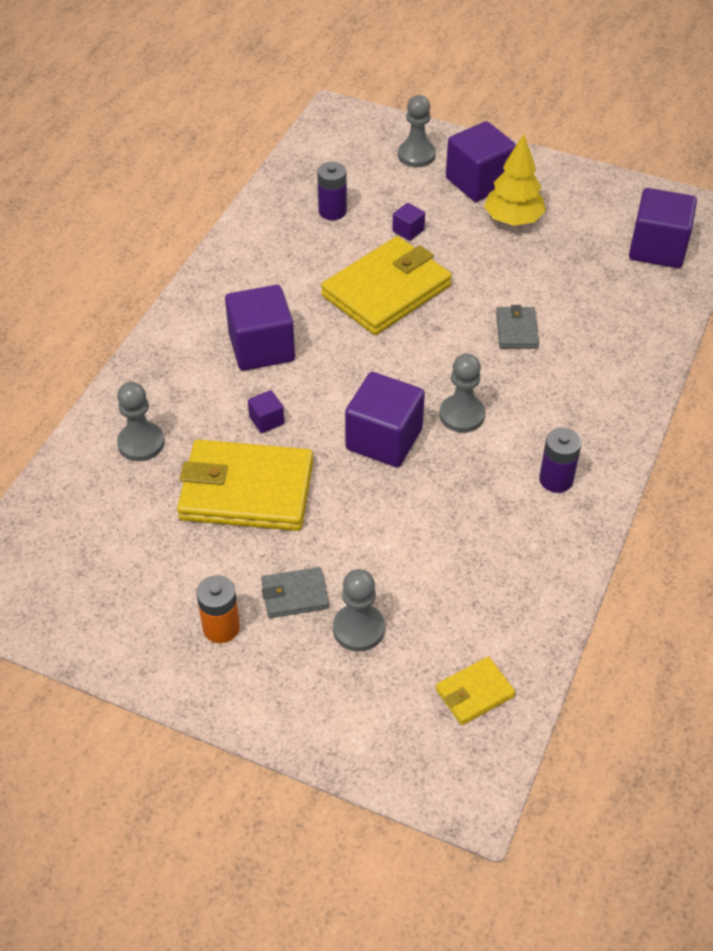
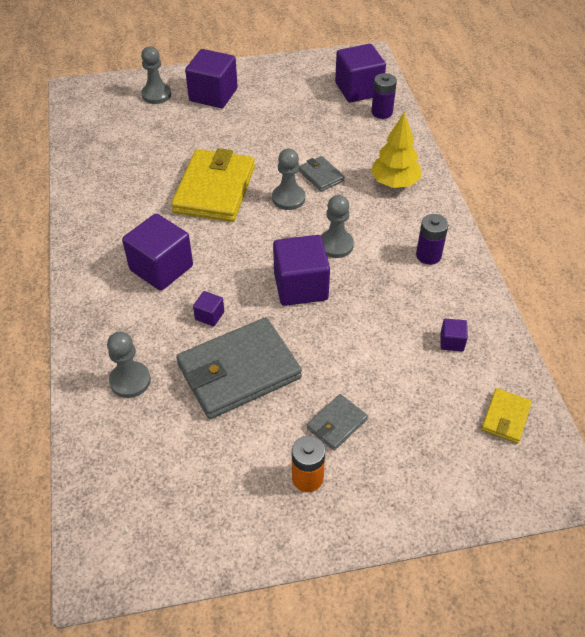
camera: 35 degrees left, 0 degrees up
yellow wallet [177,440,313,531] -> grey wallet [176,317,302,419]
purple battery [317,162,347,220] -> purple battery moved to [371,73,397,119]
grey pawn [333,569,385,651] -> grey pawn moved to [272,149,305,210]
purple cube [392,203,425,241] -> purple cube moved to [441,319,468,352]
yellow tree [484,134,546,226] -> yellow tree moved to [371,112,421,188]

